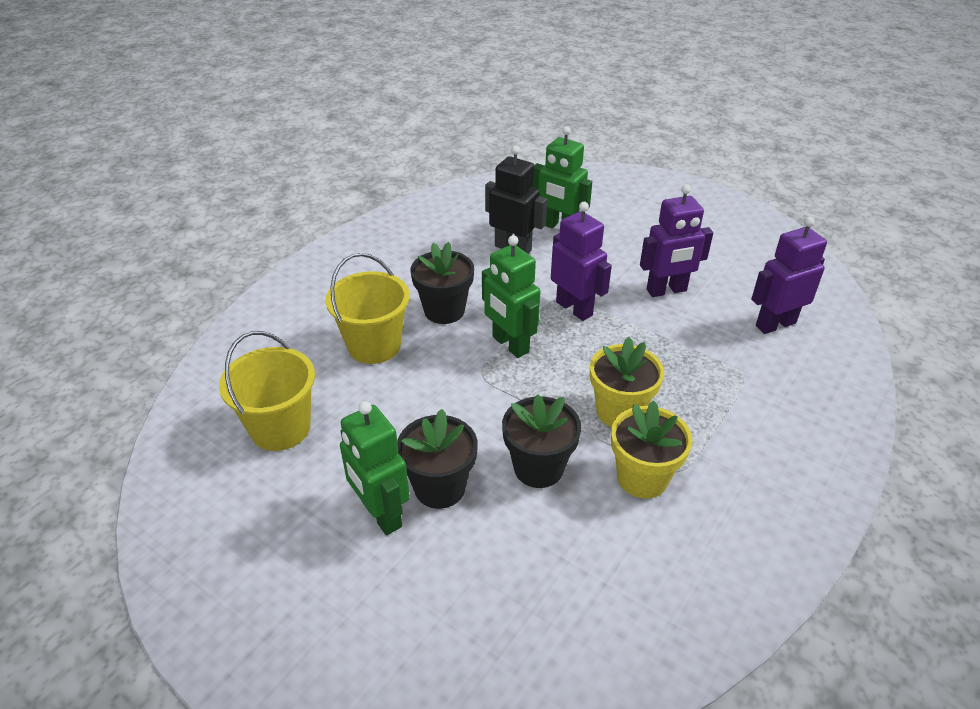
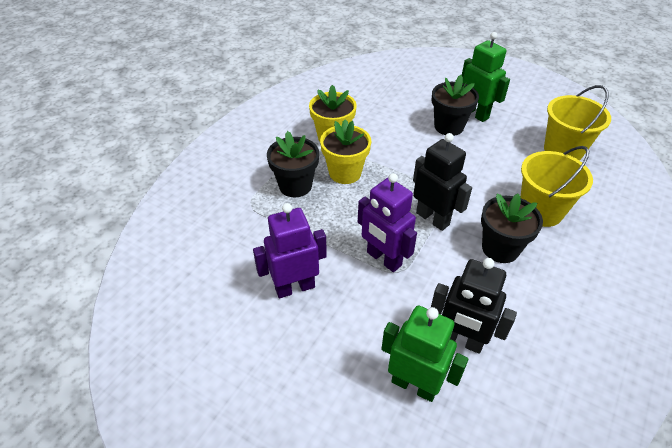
camera: 175 degrees right, 5 degrees up
green robot [482,235,540,358] -> black robot [413,133,472,231]
black flower pot [502,394,581,488] -> black flower pot moved to [267,131,319,197]
purple robot [751,217,827,334] -> none

